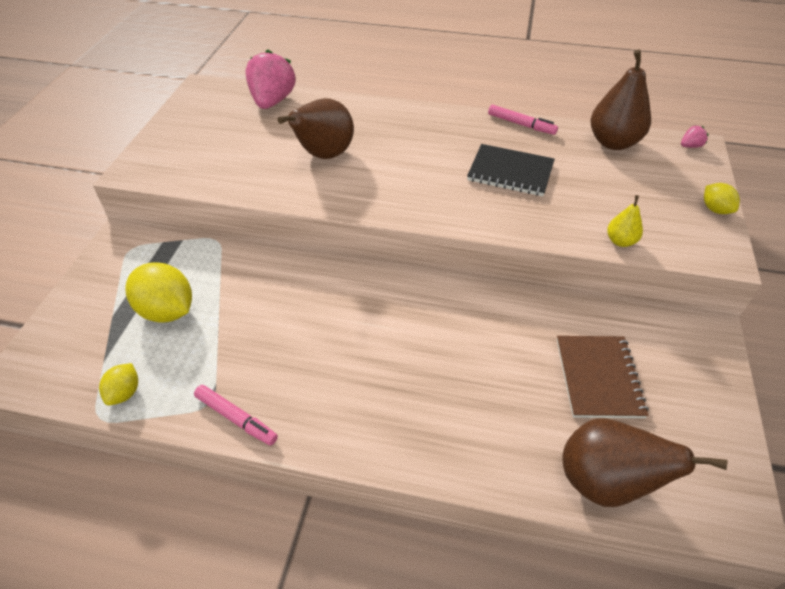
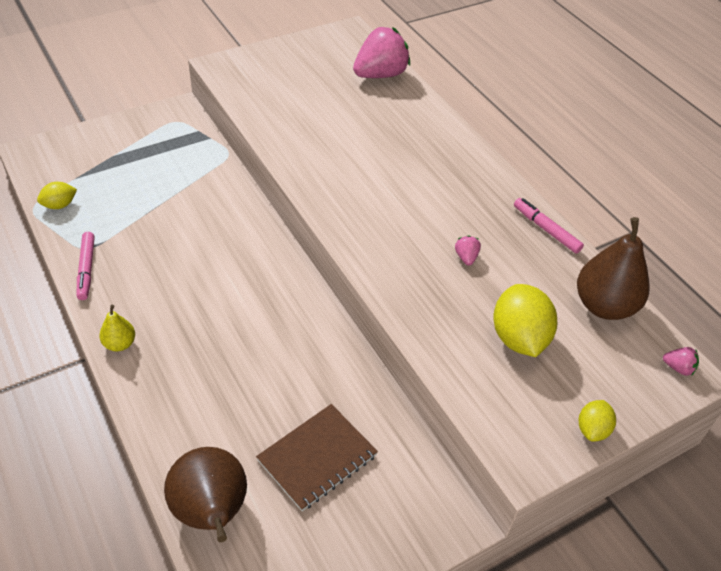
camera: 45 degrees right, 0 degrees up
yellow lemon [125,262,192,323] -> yellow lemon moved to [493,284,557,357]
brown pear [278,98,354,159] -> none
black notebook [467,144,555,196] -> pink strawberry [455,235,481,266]
pink marker [488,105,558,135] -> pink marker turned 150 degrees clockwise [514,198,584,254]
yellow pear [607,195,643,247] -> yellow pear moved to [99,305,135,352]

